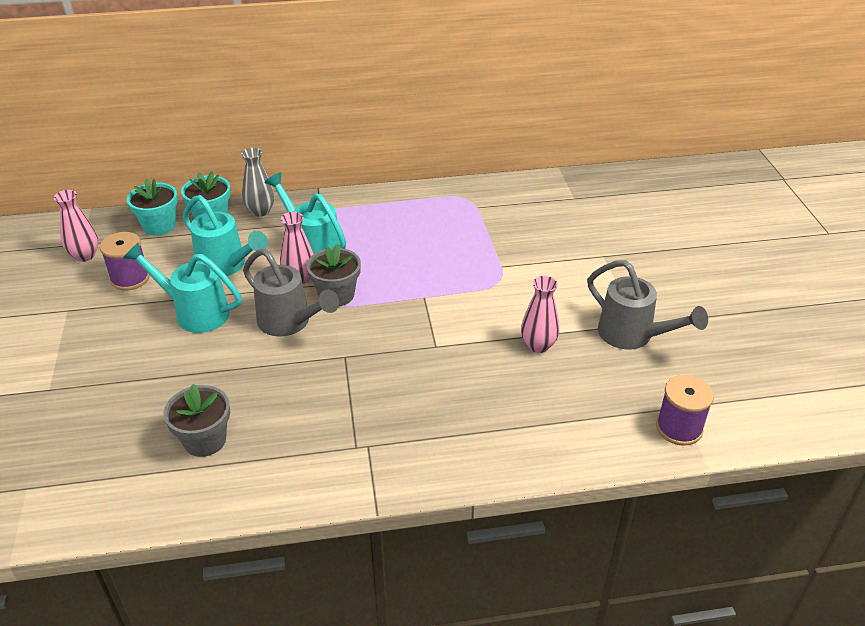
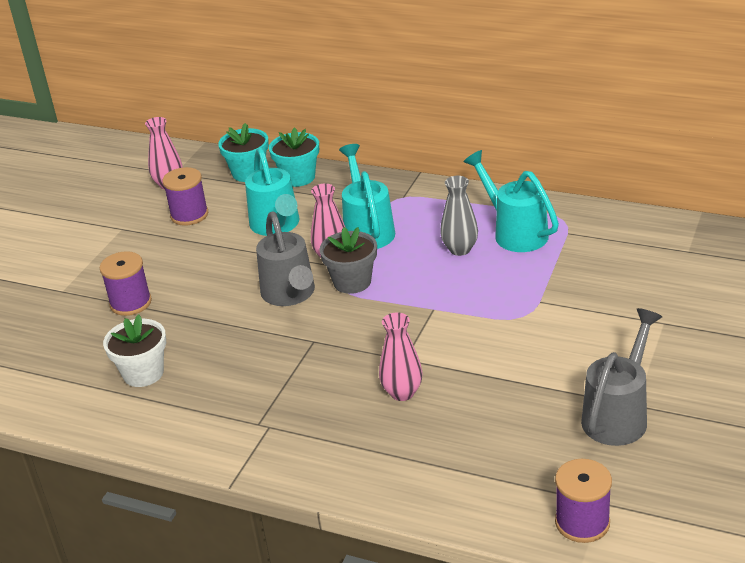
camera: 35 degrees right, 5 degrees down
turquoise watering can [123,242,242,333] -> turquoise watering can moved to [463,150,559,252]
grey flower pot [163,384,230,457] -> white flower pot [103,315,166,387]
grey vase [241,148,274,217] -> grey vase moved to [440,176,478,256]
pink vase [521,276,559,353] -> pink vase moved to [379,312,423,401]
grey watering can [587,260,708,349] -> grey watering can turned 135 degrees counterclockwise [581,308,662,446]
none -> purple spool [100,251,152,316]

